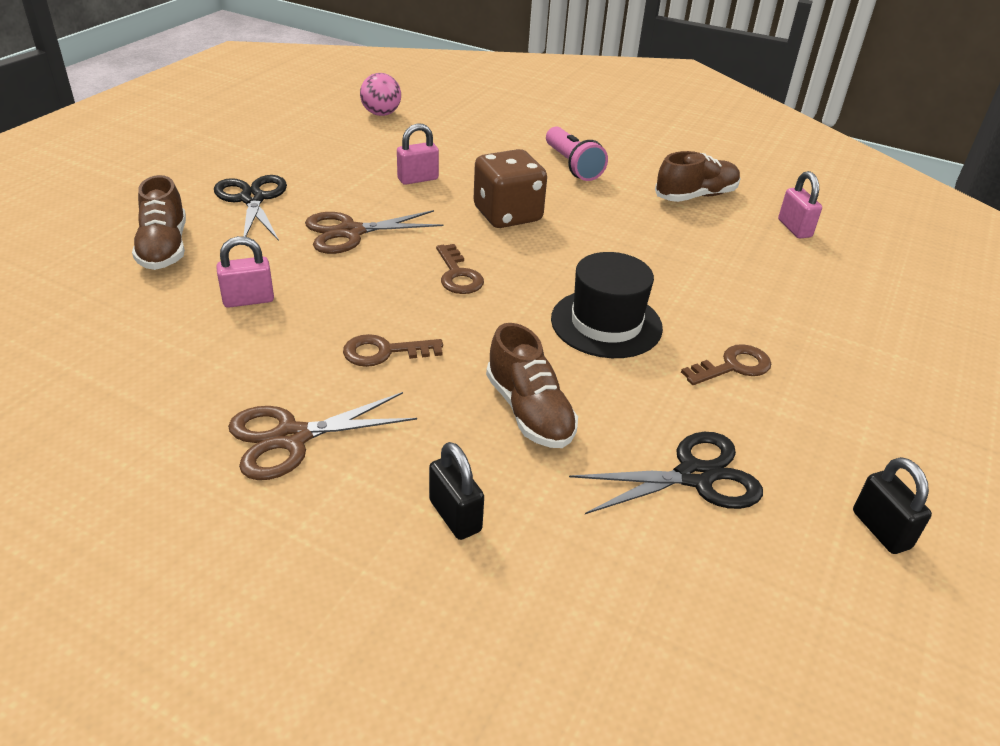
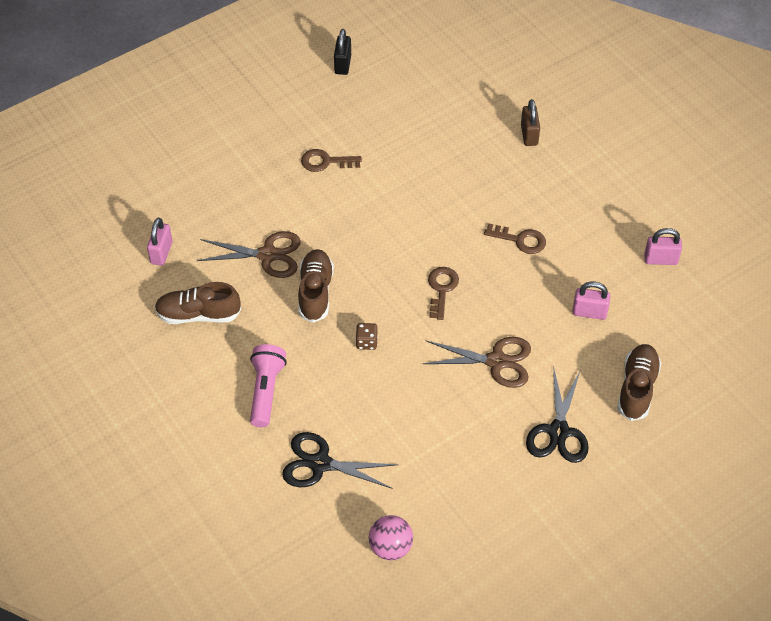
camera: 150 degrees left, 15 degrees up
brown scissors [228,392,417,480] -> brown scissors moved to [197,231,301,278]
pink padlock [397,123,439,185] -> pink padlock moved to [644,228,682,265]
black padlock [429,442,484,540] -> brown padlock [521,99,540,146]
brown dice [473,149,547,228] -> brown dice [356,323,378,350], size x0.44
brown shoe [486,323,578,448] -> brown shoe moved to [298,249,334,323]
black hat [551,252,663,358] -> none
black scissors [569,432,763,514] -> black scissors moved to [282,432,398,489]

